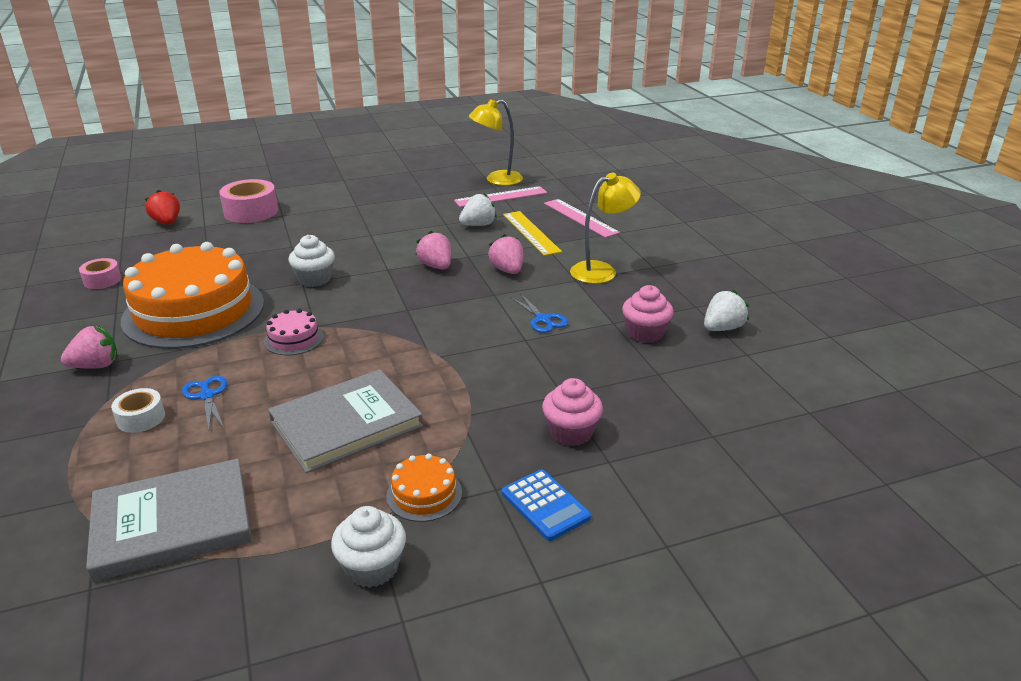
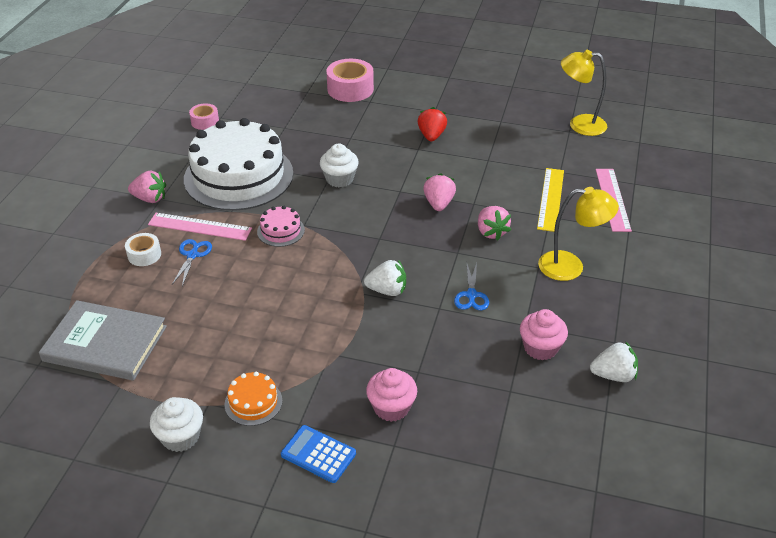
camera: 35 degrees right, 10 degrees up
orange cake [121,242,264,349] -> white cake [184,118,293,211]
red strawberry [145,190,180,225] -> red strawberry moved to [418,107,447,142]
grey book [268,369,423,473] -> none
pink ruler [454,186,547,207] -> pink ruler moved to [148,213,252,241]
white strawberry [459,193,497,226] -> white strawberry moved to [364,260,406,296]
pink strawberry [488,234,523,274] -> pink strawberry turned 150 degrees clockwise [478,206,511,241]
blue calculator [502,469,591,541] -> blue calculator turned 120 degrees clockwise [281,425,356,483]

